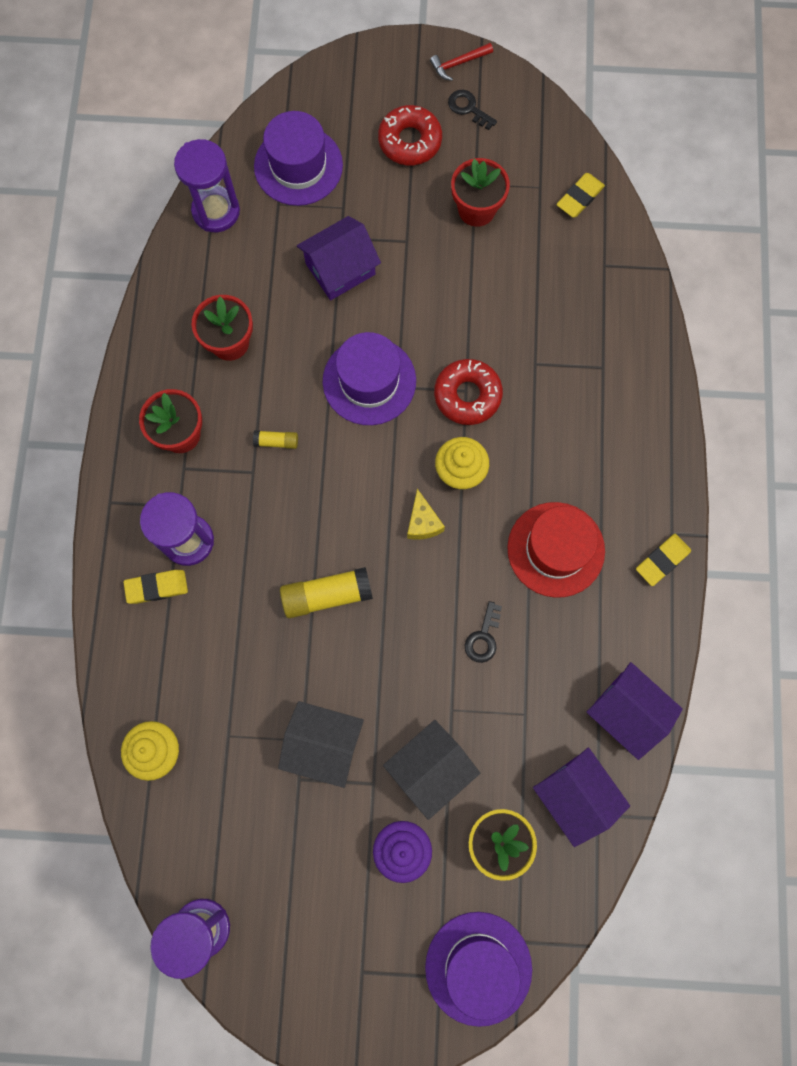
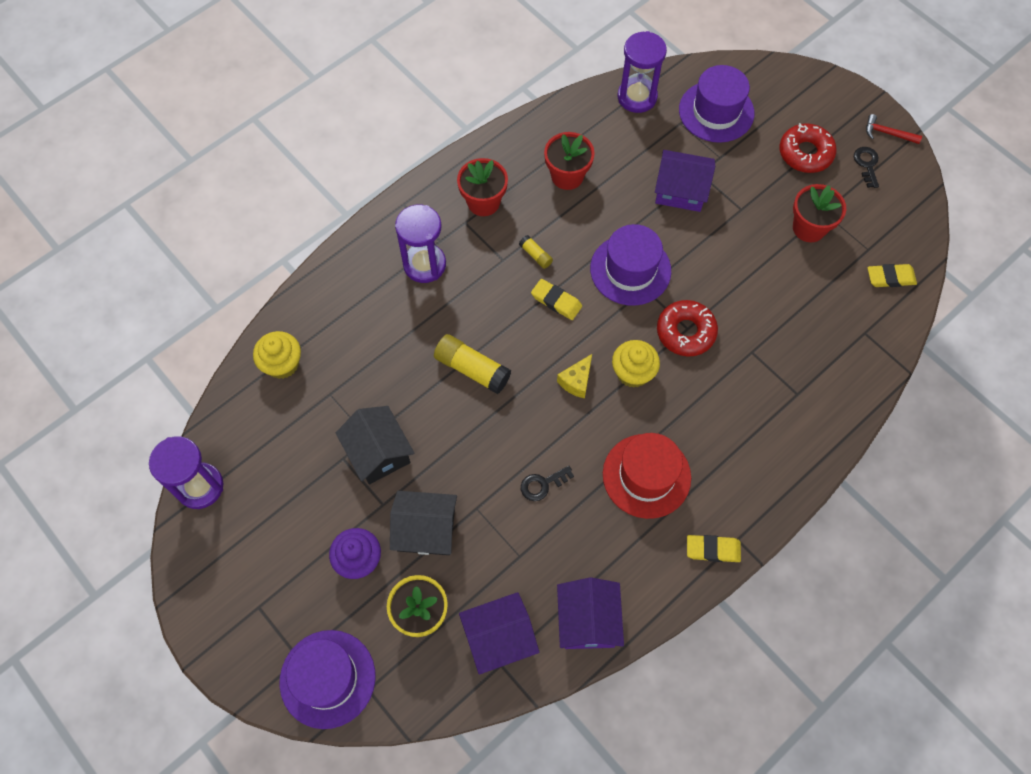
camera: 45 degrees right, 10 degrees down
yellow eraser [123,570,188,604] -> yellow eraser moved to [531,279,582,320]
purple house [533,747,630,847] -> purple house turned 60 degrees clockwise [459,592,539,675]

